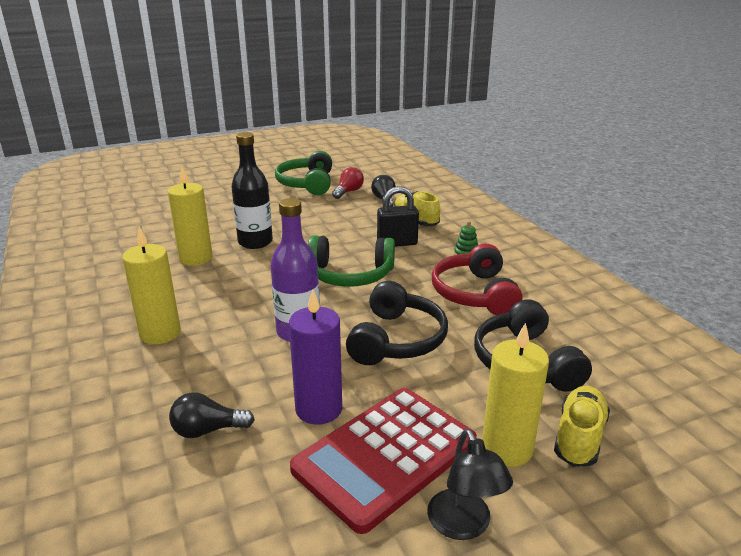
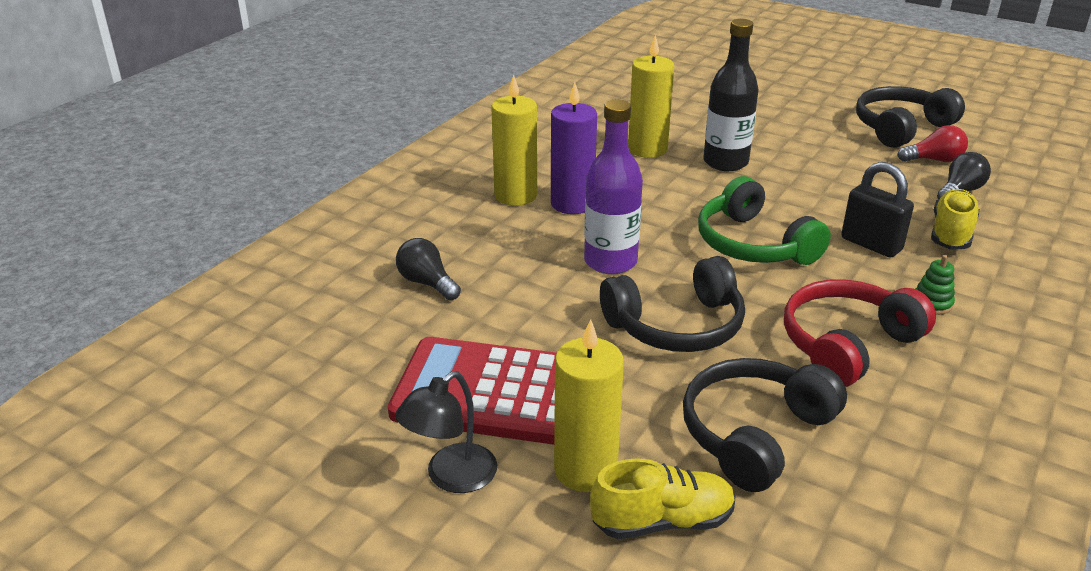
camera: 55 degrees right, 5 degrees up
green headphones [275,151,332,195] -> black headphones [856,86,965,148]
purple candle [289,289,342,425] -> purple candle moved to [551,82,597,214]

